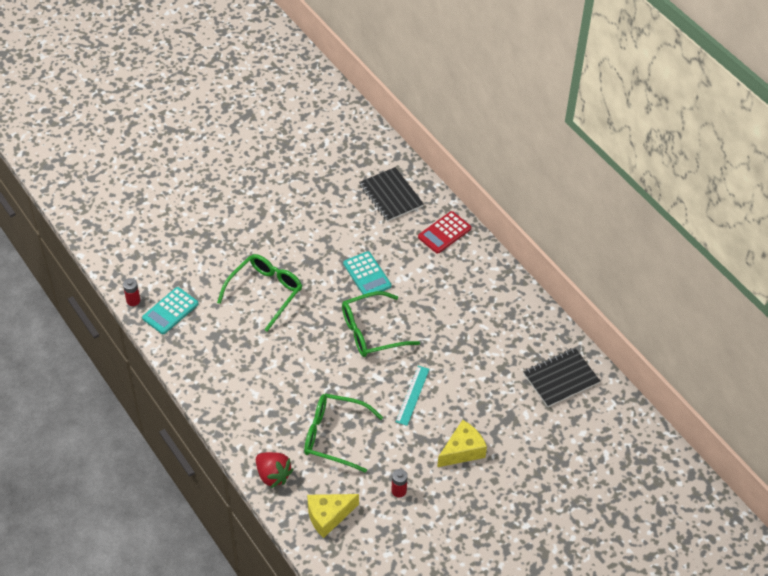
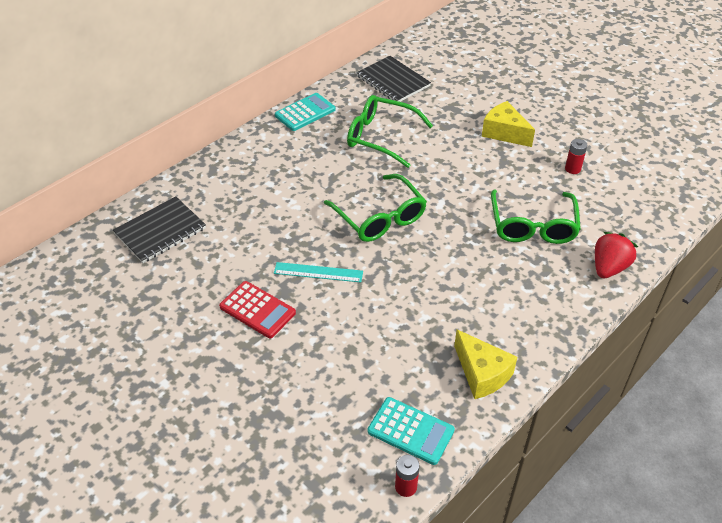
camera: 100 degrees left, 5 degrees down
green glasses [217,254,302,332] -> green glasses moved to [347,95,433,168]
yellow cheese [307,494,359,538] -> yellow cheese moved to [454,330,517,399]
turquoise calculator [343,251,391,298] -> turquoise calculator moved to [275,93,335,131]
turquoise ruler [396,366,430,426] -> turquoise ruler moved to [274,262,363,283]
red calculator [418,211,471,254] -> red calculator moved to [219,281,296,338]

